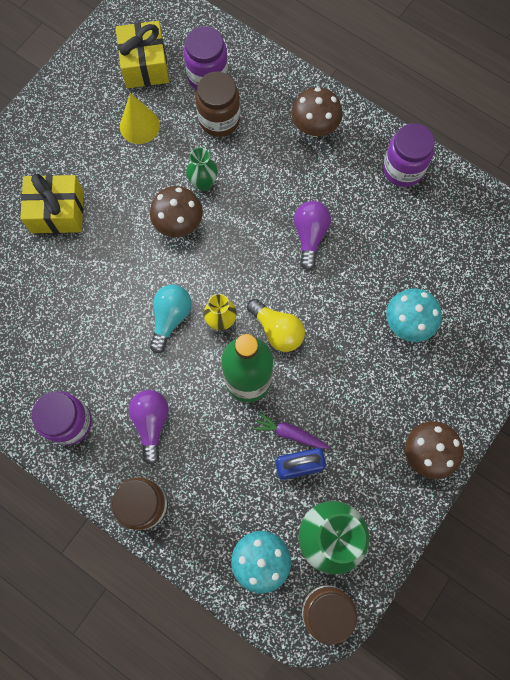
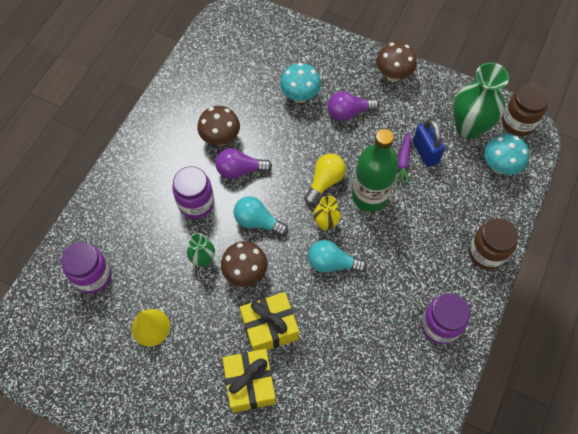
camera: 100 degrees left, 10 degrees down
yellow gift [116,21,169,88] -> yellow gift moved to [240,292,299,351]
purple light bulb [129,390,169,465] -> purple light bulb moved to [328,91,379,121]
brown jar [196,72,240,137] -> none
brown mushroom [292,87,342,137] -> brown mushroom moved to [197,106,240,146]
purple jar [383,123,435,187] -> purple jar moved to [172,166,214,219]
none -> turquoise light bulb [234,196,288,236]

